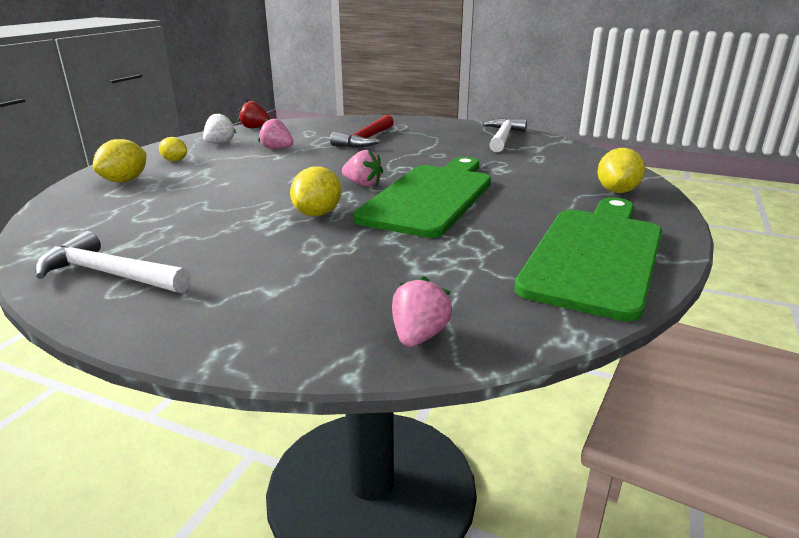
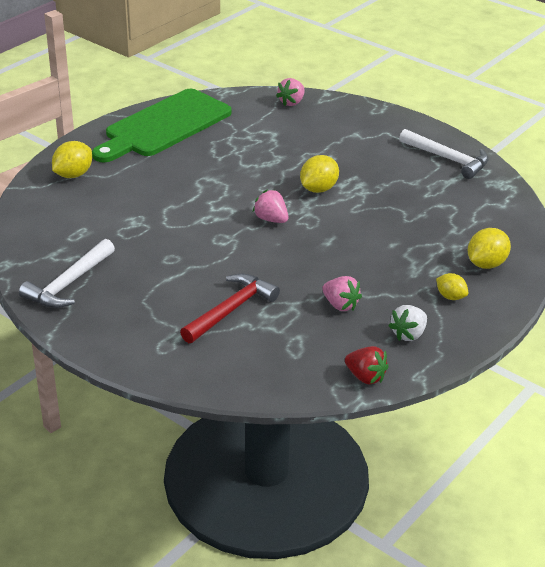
camera: 165 degrees left, 10 degrees up
green cutting board [354,157,491,238] -> none

